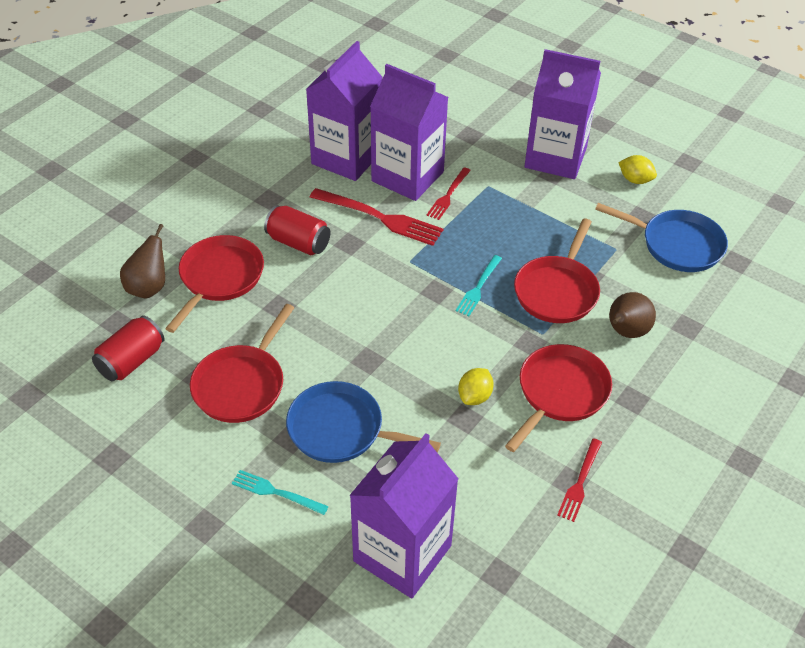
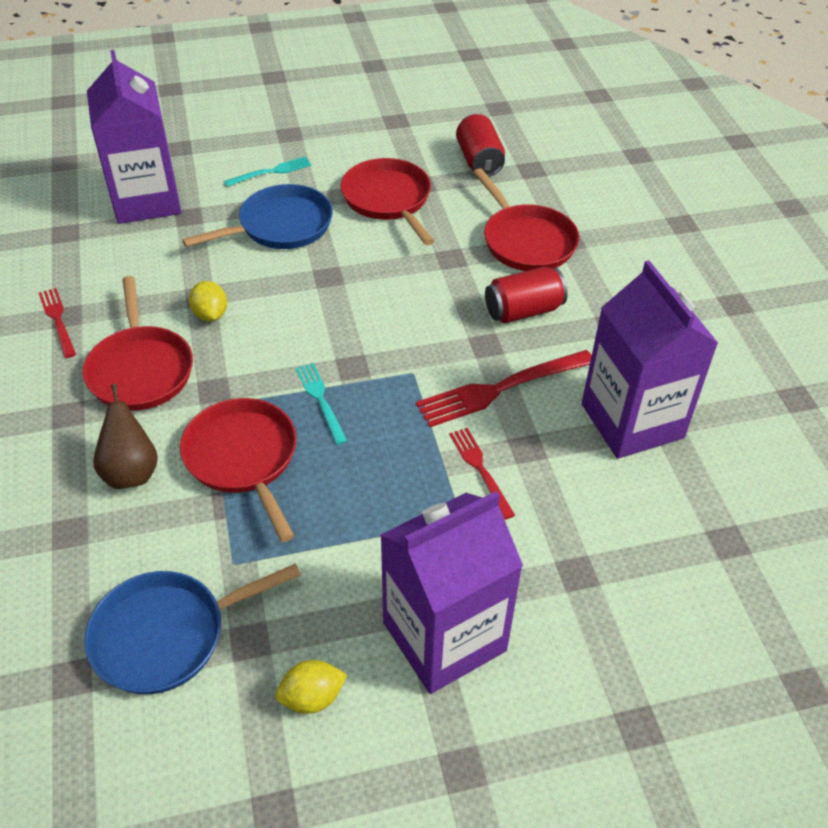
camera: 130 degrees right, 0 degrees up
brown pear [120,224,165,298] -> none
purple carton [370,64,448,201] -> none

